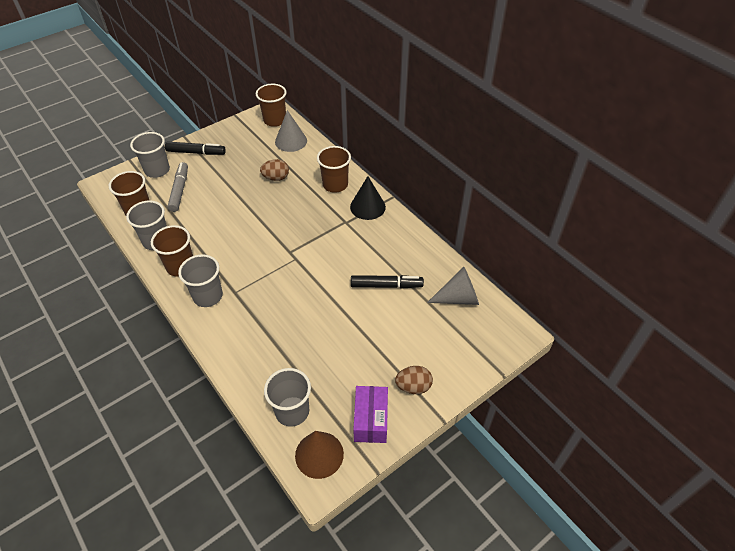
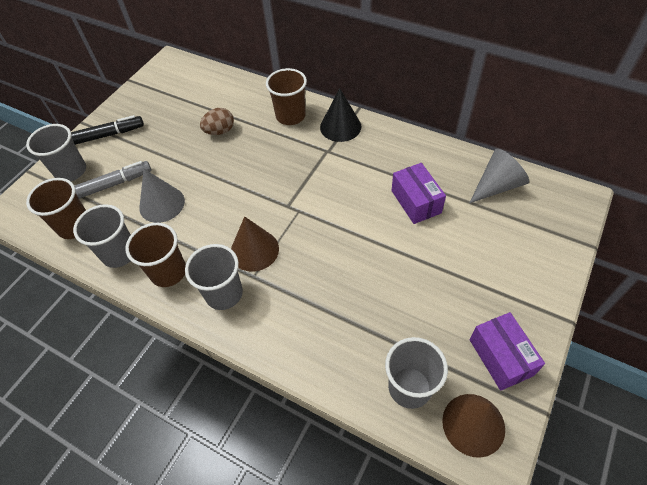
camera: 20 degrees left, 5 degrees up
grey marker [167,162,188,212] -> grey marker turned 90 degrees clockwise [74,161,151,199]
brown cup [256,84,287,127] -> none
grey cone [275,110,307,152] -> grey cone moved to [139,169,185,223]
black marker [351,275,424,289] -> purple box [391,163,446,224]
brown egg [395,366,433,394] -> none
none -> brown cone [231,216,279,272]

